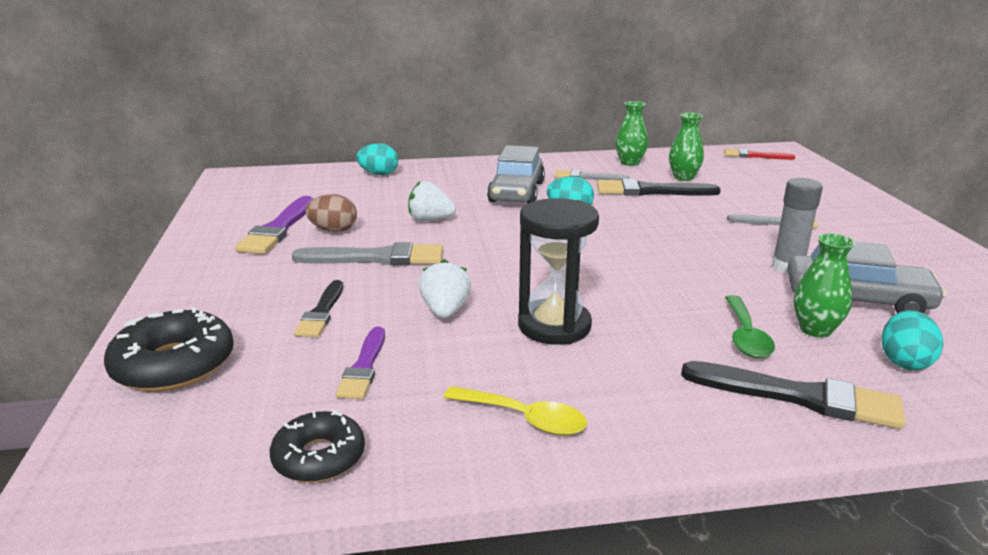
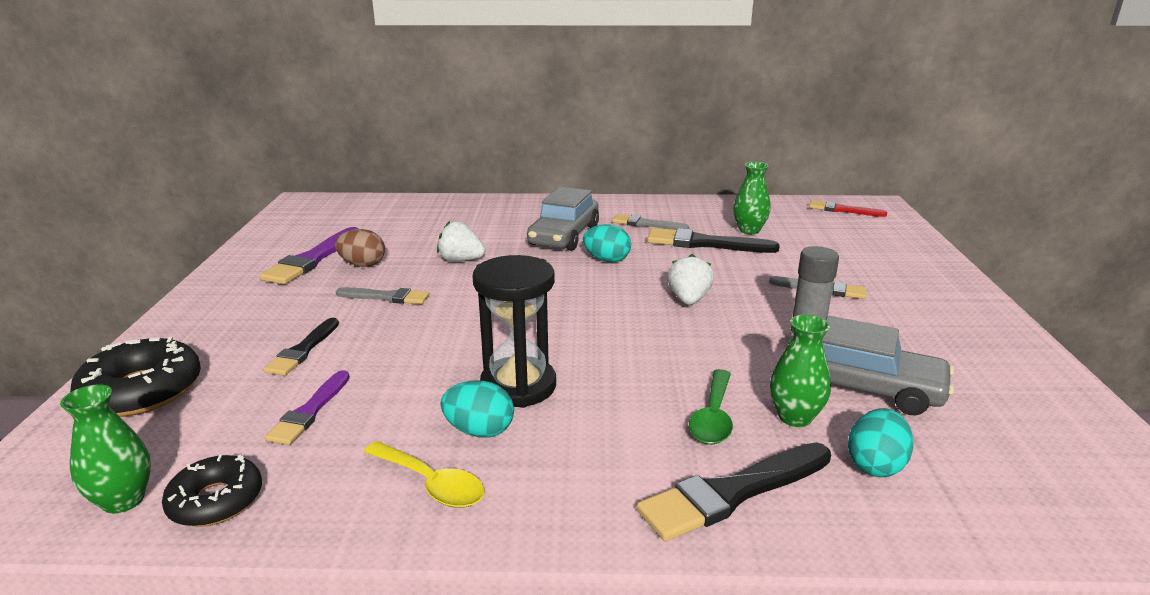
camera: 10 degrees right, 0 degrees up
grey brush [292,242,443,266] -> grey brush [336,287,429,304], size x0.64
turquoise egg [356,143,398,175] -> turquoise egg moved to [440,380,514,438]
white strawberry [419,259,471,318] -> white strawberry moved to [667,254,714,305]
green vase [615,101,648,166] -> green vase moved to [60,384,151,514]
black brush [681,361,905,429] -> black brush turned 120 degrees clockwise [637,442,831,542]

